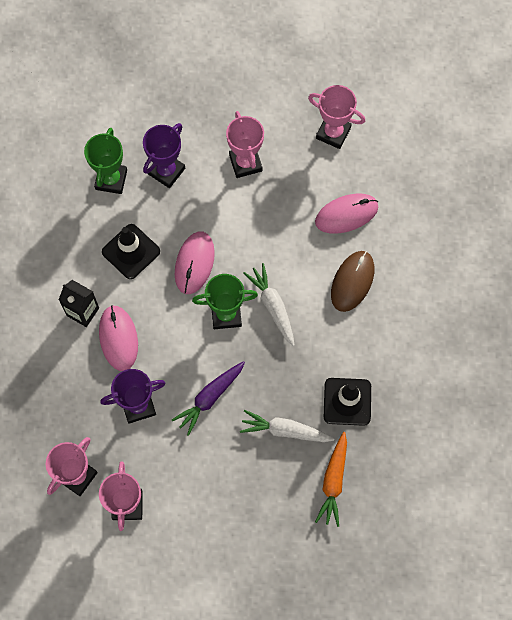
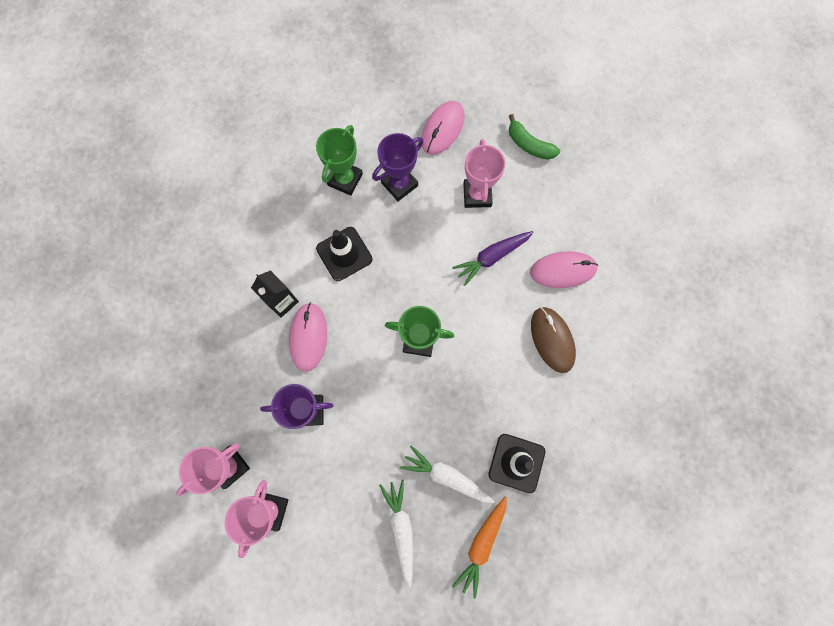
camera: 15 degrees right, 5 degrees up
purple carrot [172,361,245,436] -> purple carrot moved to [452,231,533,286]
pink mouse [175,231,215,294] -> pink mouse moved to [422,101,465,155]
white carrot [243,263,295,346] -> white carrot moved to [379,480,413,587]
pink trophy [308,85,365,149] -> none
brown mouse [331,251,374,312] -> brown mouse turned 60 degrees counterclockwise [531,307,576,373]
none -> green banana [509,114,560,160]

